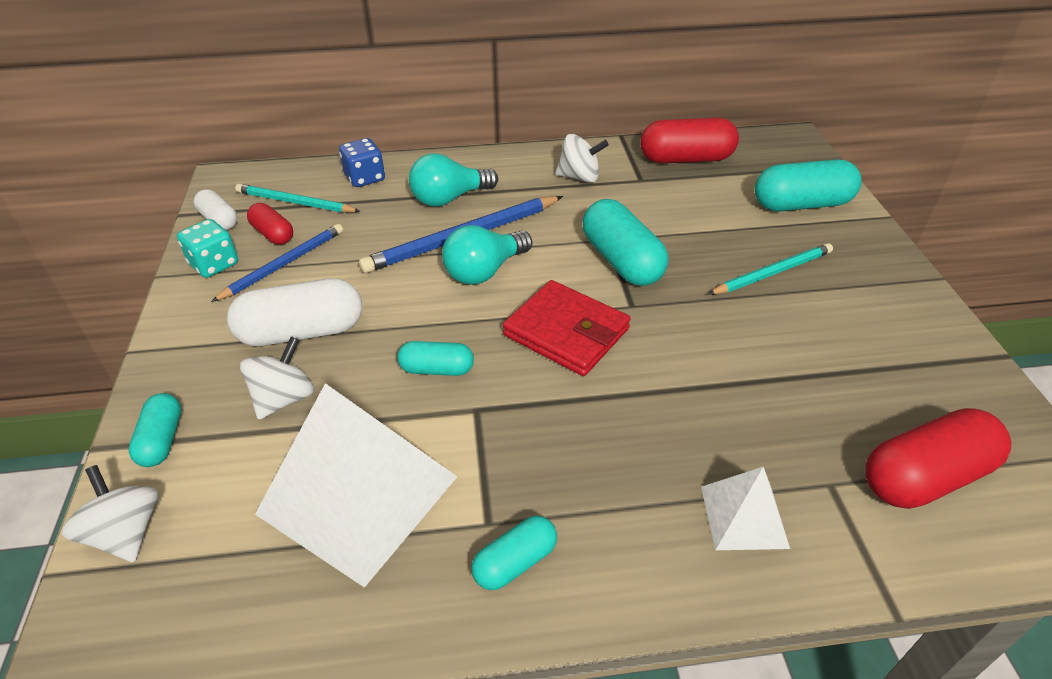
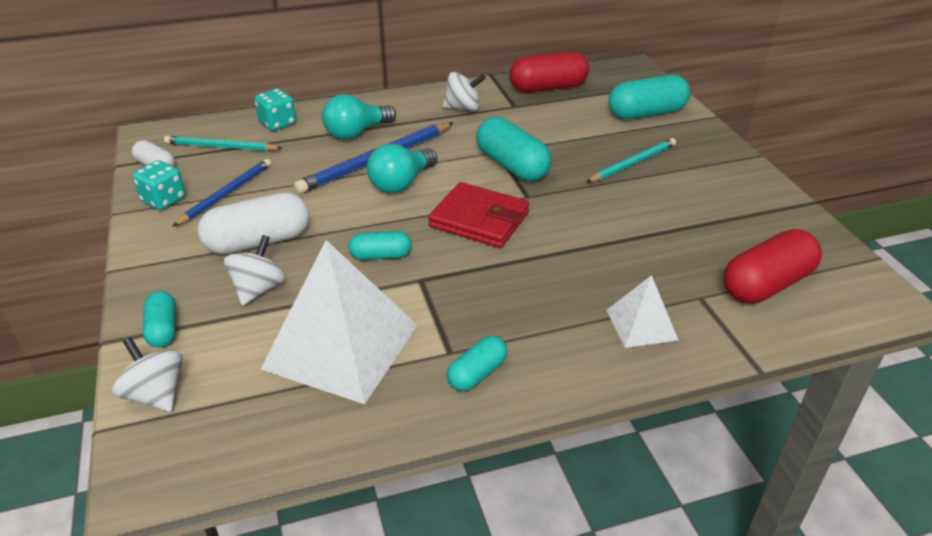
camera: 10 degrees left, 5 degrees down
red capsule [247,203,293,245] -> none
blue dice [339,138,385,187] -> turquoise dice [254,89,296,131]

